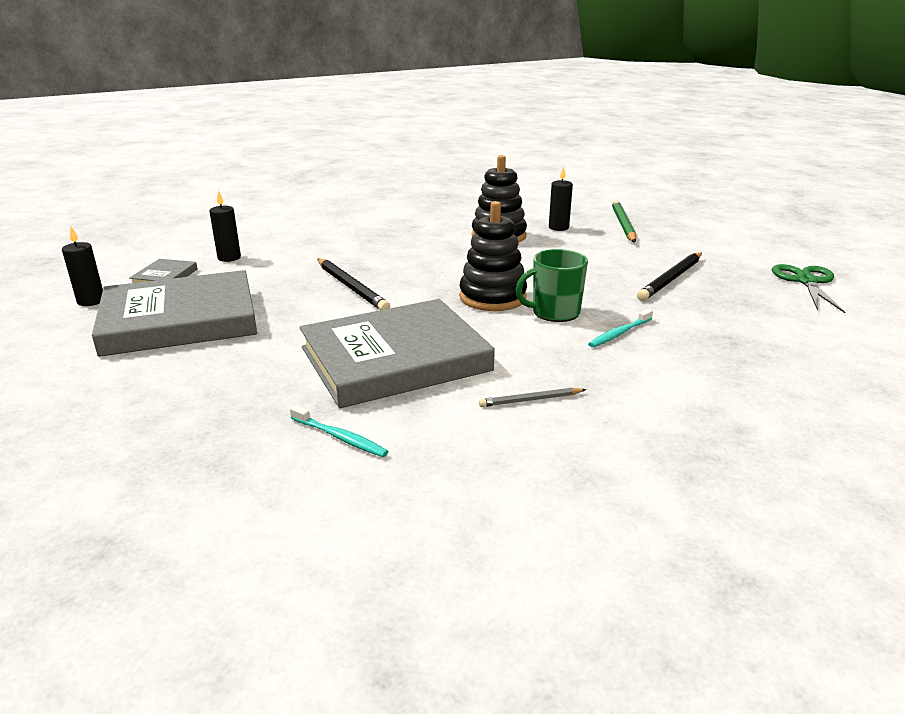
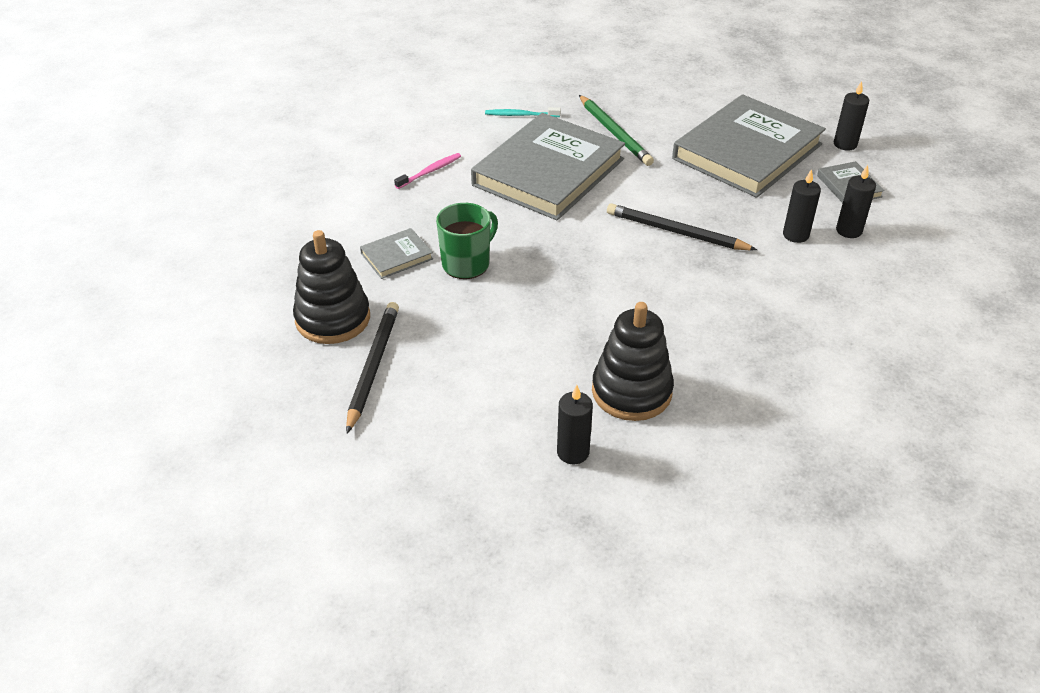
camera: 150 degrees right, 15 degrees up
black stacking toy [459,201,527,311] -> black stacking toy moved to [293,230,370,344]
grey pencil [479,388,586,407] -> pink toothbrush [394,153,461,189]
turquoise toothbrush [588,309,653,347] -> grey book [360,228,433,279]
green pencil [612,200,636,242] -> green pencil moved to [579,95,654,166]
green scissors [772,264,845,313] -> none
none -> black candle [783,169,821,243]

